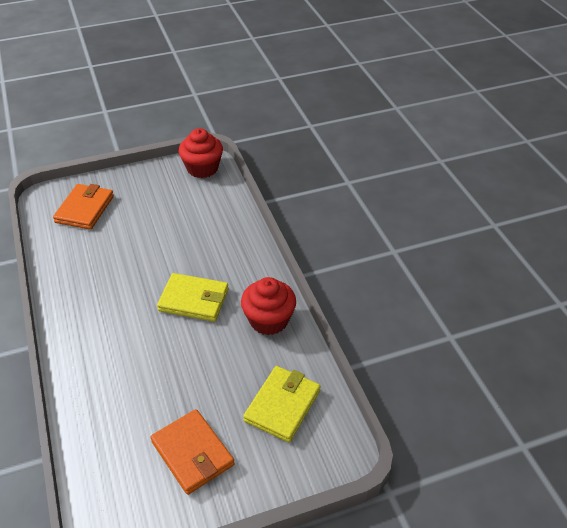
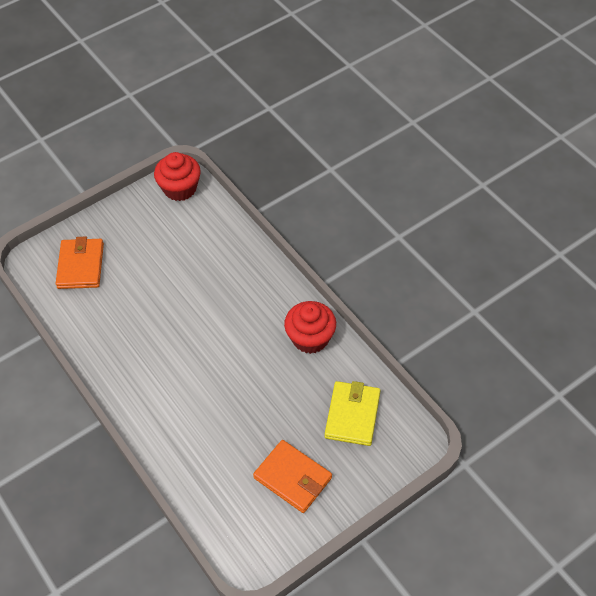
camera: 15 degrees left, 10 degrees up
yellow wallet [157,273,229,322] -> none

